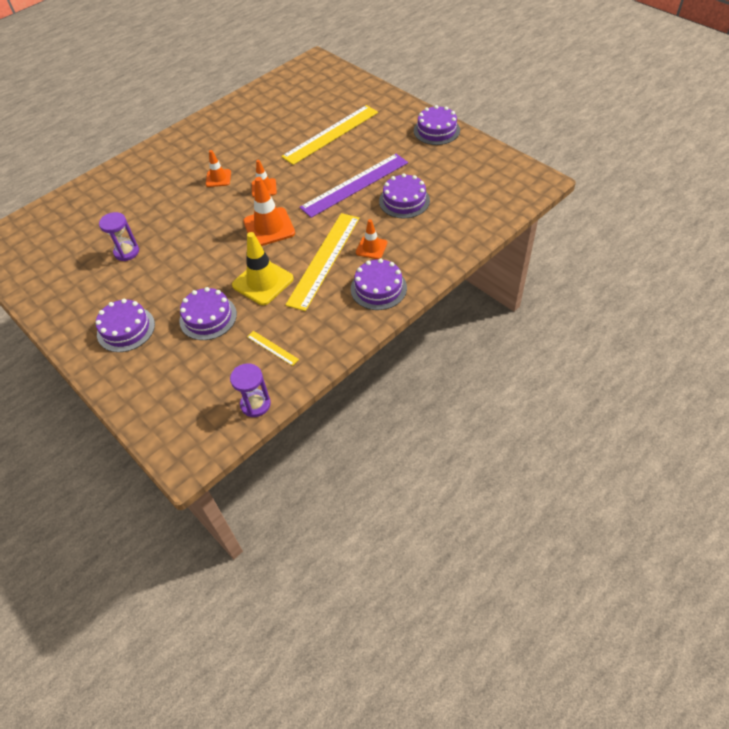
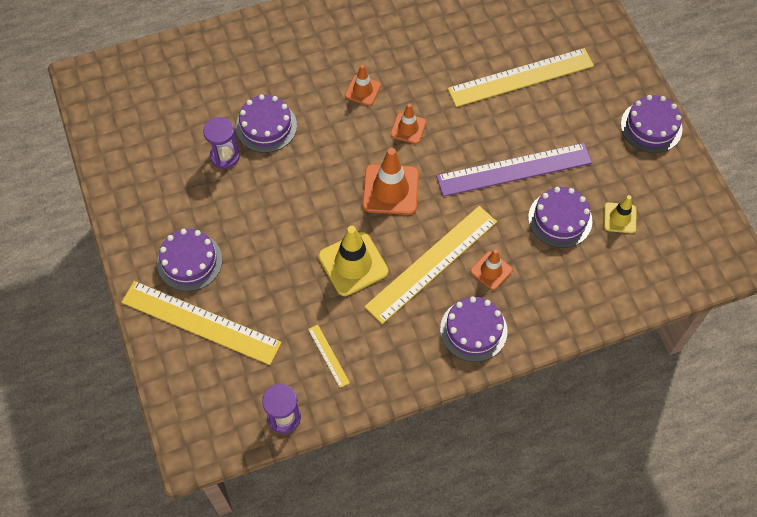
camera: 20 degrees right, 10 degrees up
purple cake [179,287,237,340] -> purple cake moved to [236,94,297,153]
none -> yellow ruler [121,281,282,365]
none -> yellow traffic cone [604,195,636,233]

